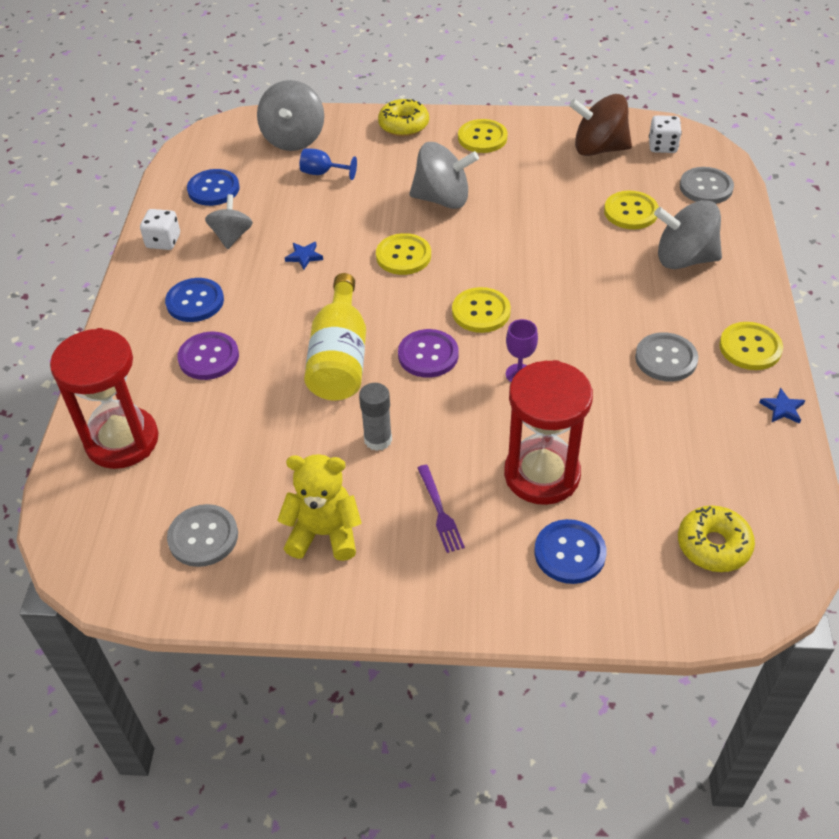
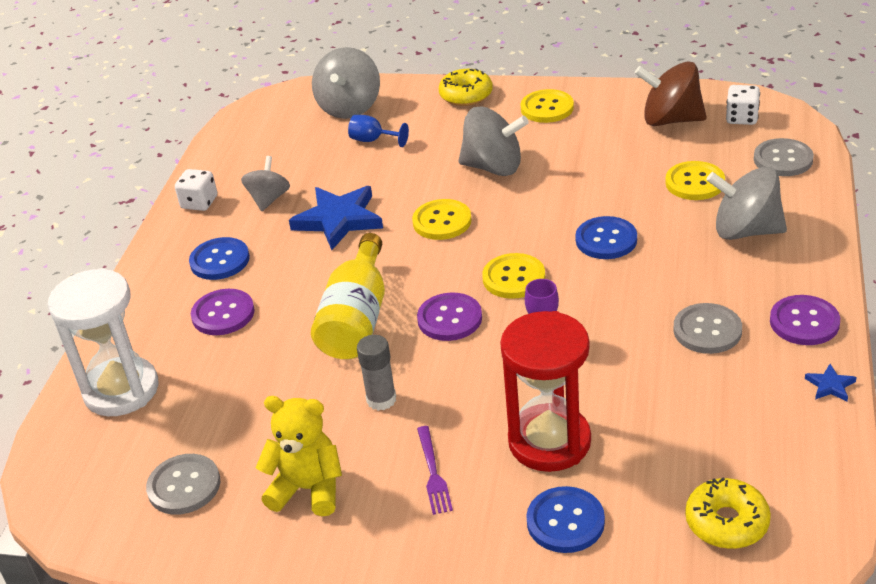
camera: 10 degrees right, 10 degrees down
red hourglass [50,328,159,469] -> white hourglass [48,268,159,416]
blue button [187,169,240,206] -> blue button moved to [575,216,637,259]
blue star [285,242,323,270] -> blue star [289,186,383,250], size x2.33
yellow button [719,322,783,370] -> purple button [770,295,840,345]

